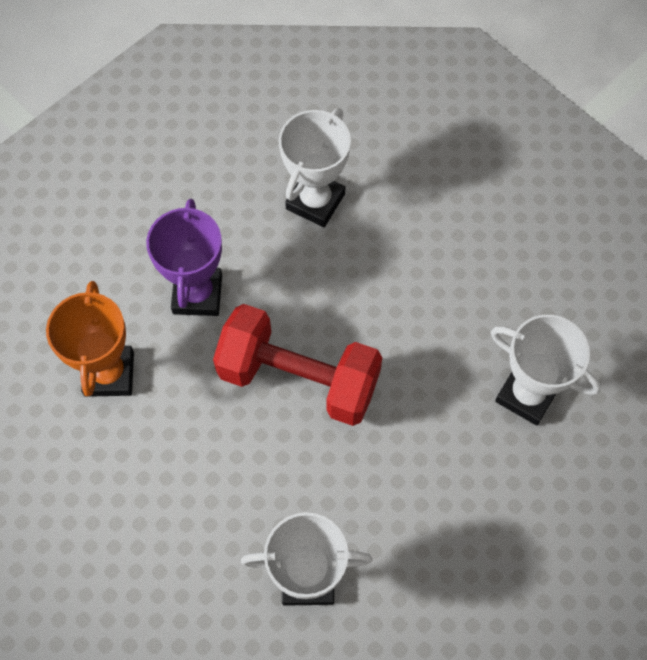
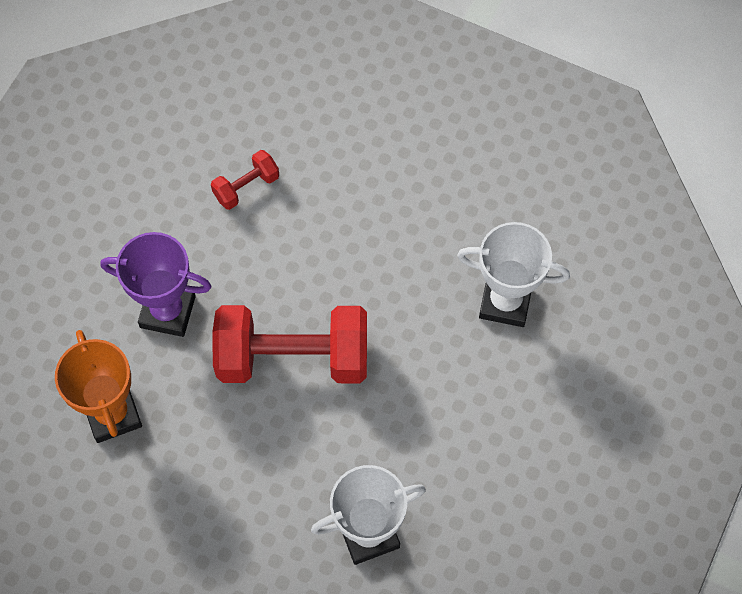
camera: 20 degrees left, 0 degrees up
purple trophy [146,199,222,316] -> purple trophy turned 60 degrees counterclockwise [100,232,212,337]
white trophy [279,108,351,227] -> red dumbbell [211,150,279,210]

